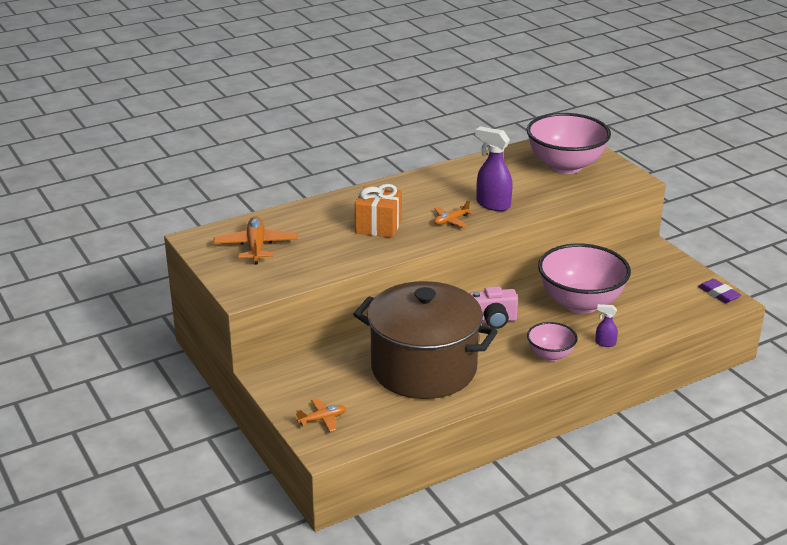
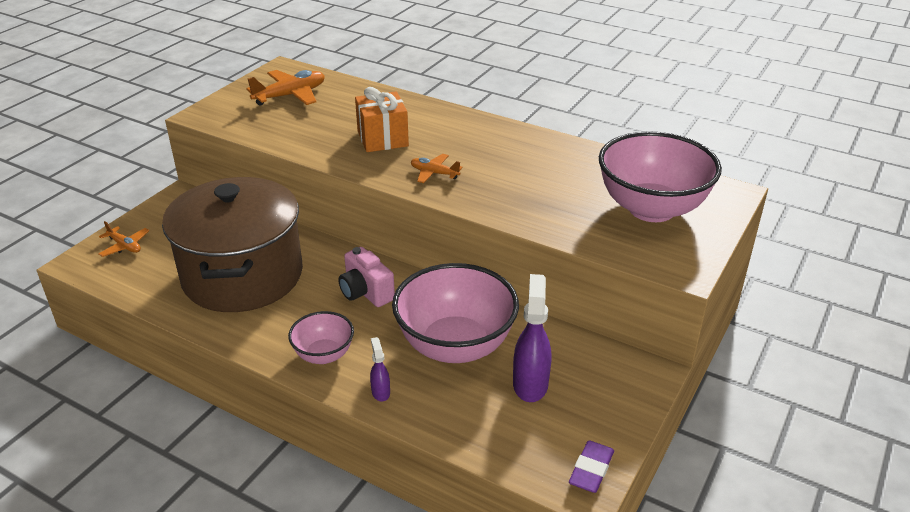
camera: 60 degrees right, 5 degrees up
purple spray bottle [475,127,513,211] -> purple spray bottle moved to [513,274,551,402]

